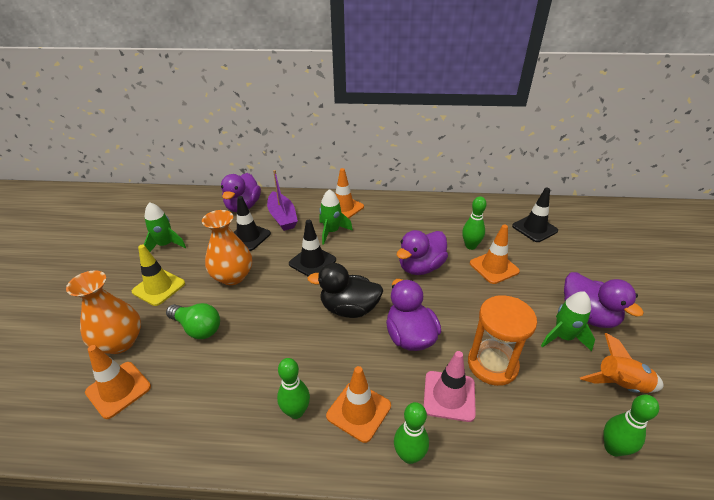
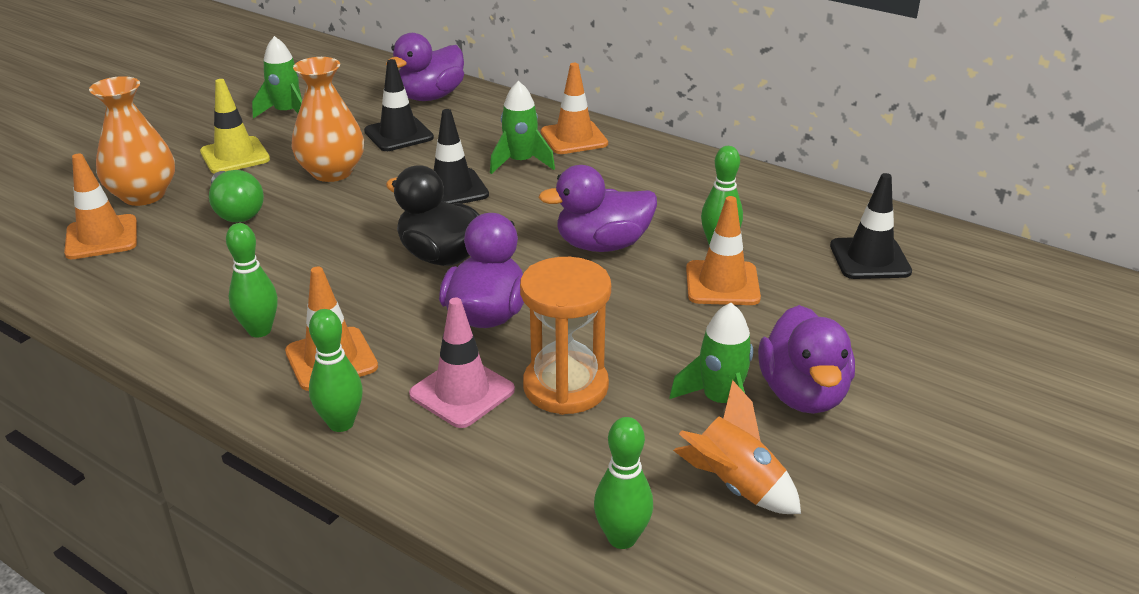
camera: 30 degrees right, 5 degrees down
purple boat [267,170,298,231] -> none

